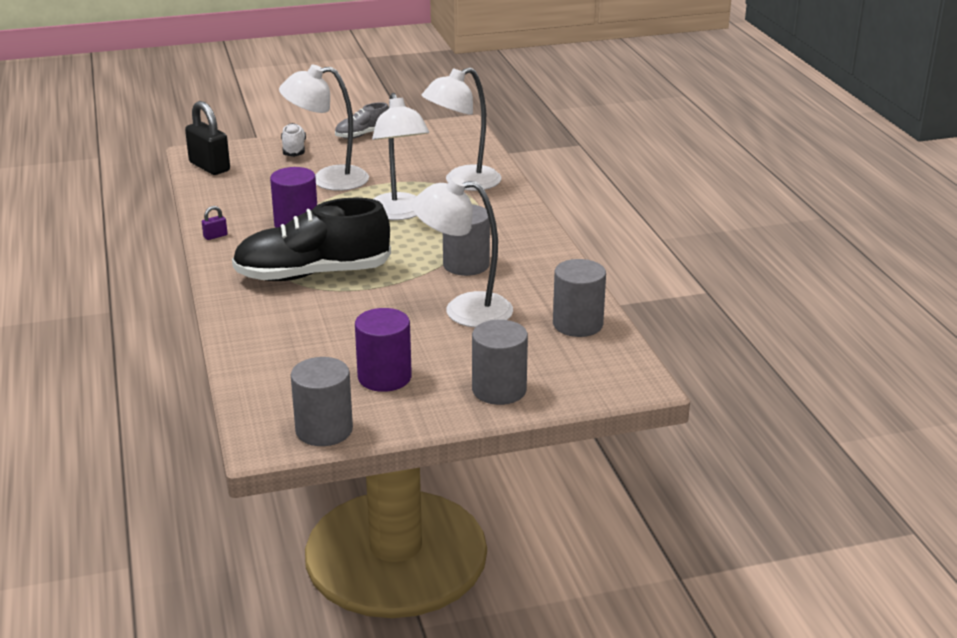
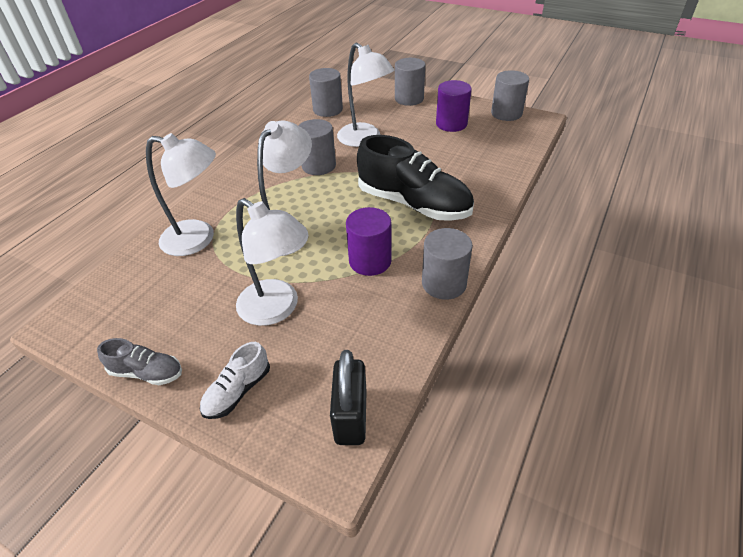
camera: 135 degrees left, 15 degrees up
purple padlock [202,206,228,240] -> grey cylinder [422,228,473,300]

